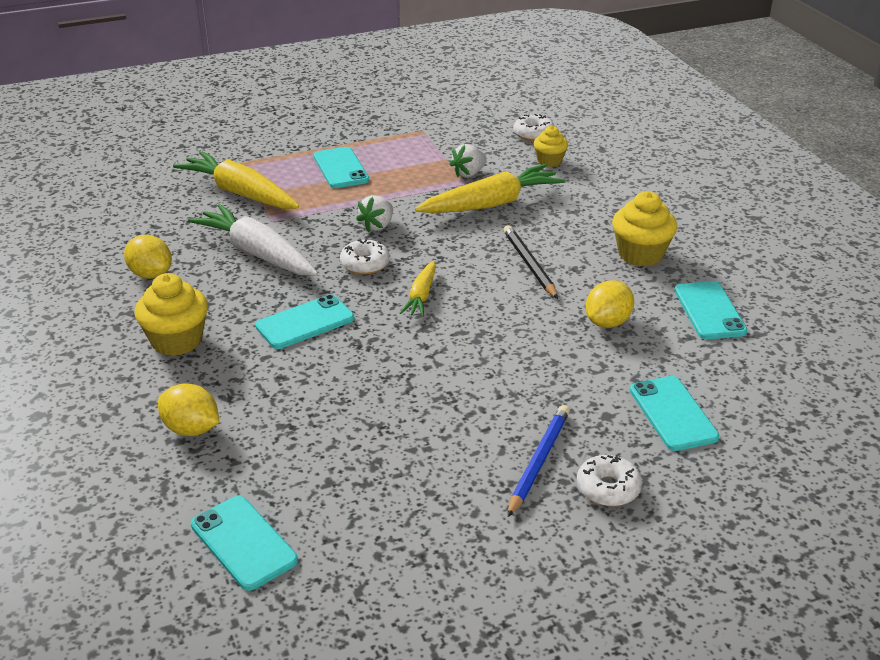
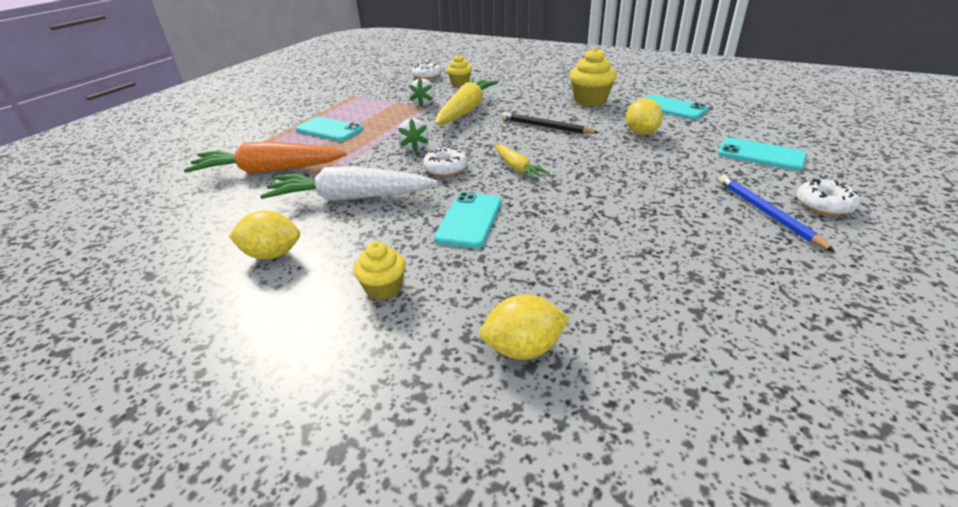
camera: 40 degrees left, 0 degrees up
yellow cupcake [135,273,208,356] -> yellow cupcake [353,241,406,300], size x0.62
yellow carrot [173,151,299,209] -> orange carrot [184,141,347,174]
turquoise phone [191,496,298,591] -> none

